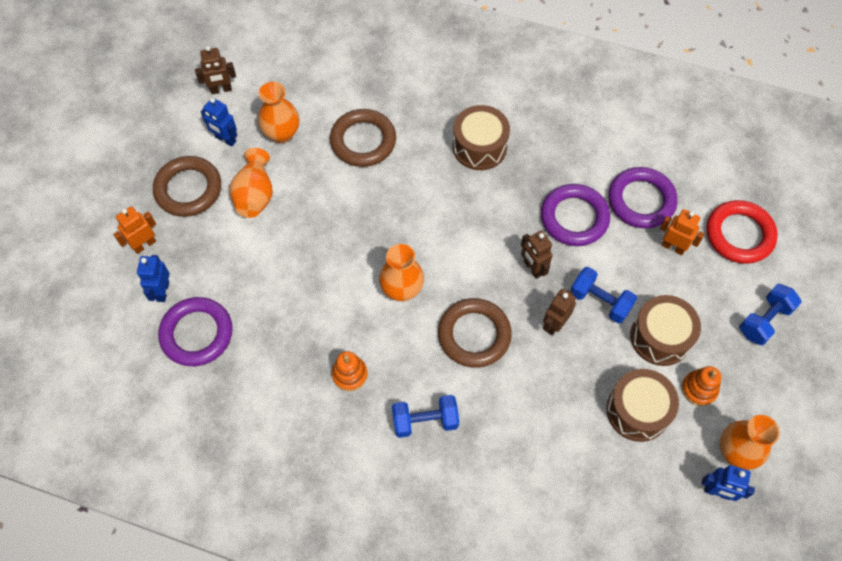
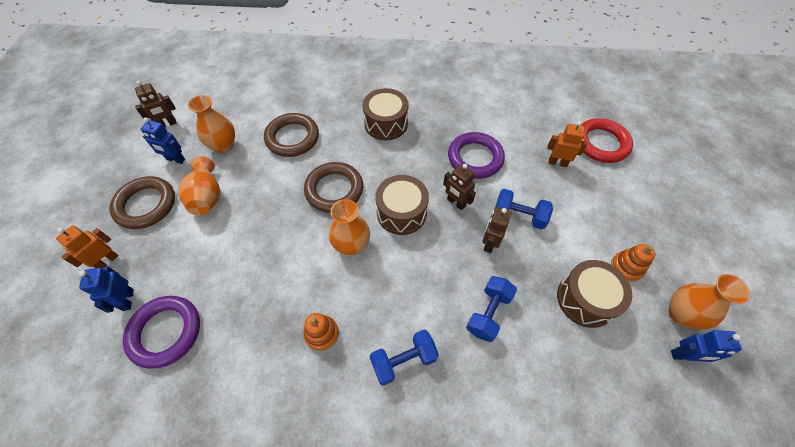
camera: 15 degrees left, 5 degrees down
brown ring [438,298,512,368] -> brown ring moved to [304,162,363,213]
purple ring [608,167,677,228] -> none
brown drum [630,295,701,366] -> brown drum moved to [375,175,429,235]
blue dumbbell [739,284,802,345] -> blue dumbbell moved to [466,276,517,342]

